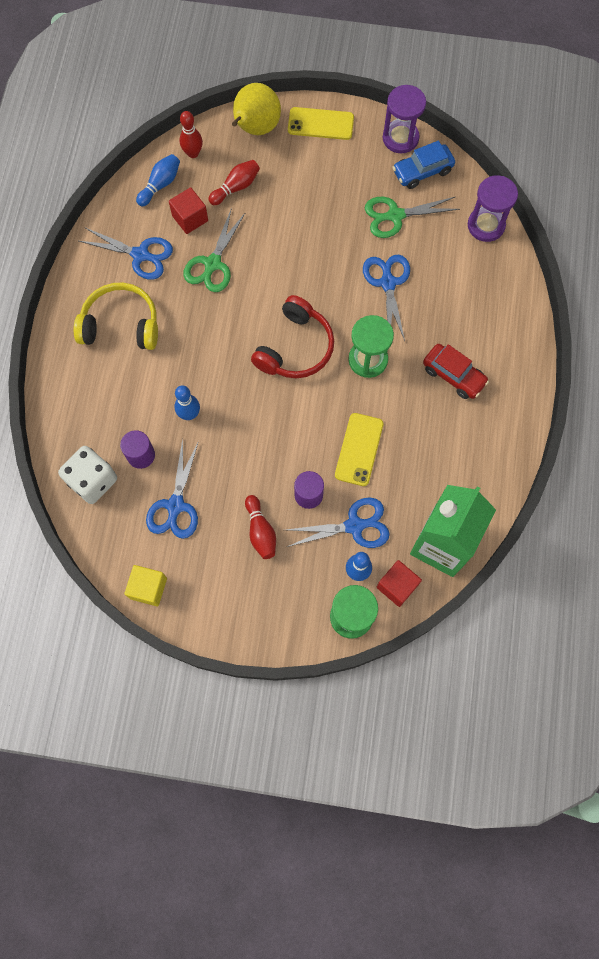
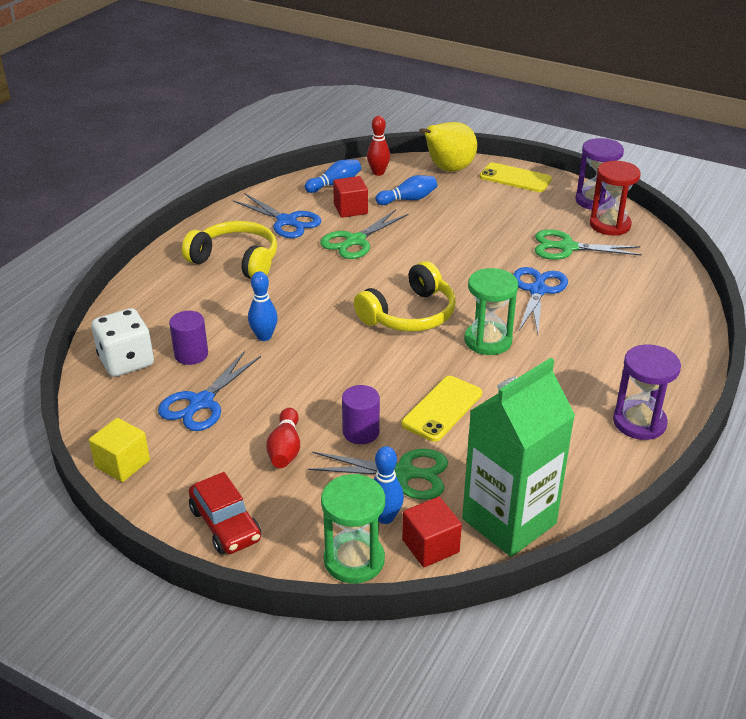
camera: 20 degrees right, 35 degrees down
red bowling pin [208,160,260,205] -> blue bowling pin [375,175,437,205]
red headphones [251,295,334,378] -> yellow headphones [354,261,456,332]
blue scissors [286,497,390,548] -> green scissors [308,449,448,500]
blue car [392,141,455,189] -> red hourglass [590,161,641,236]
red car [423,344,489,399] -> red car moved to [189,472,261,554]
purple hourglass [468,175,518,242] -> purple hourglass moved to [613,344,681,440]

